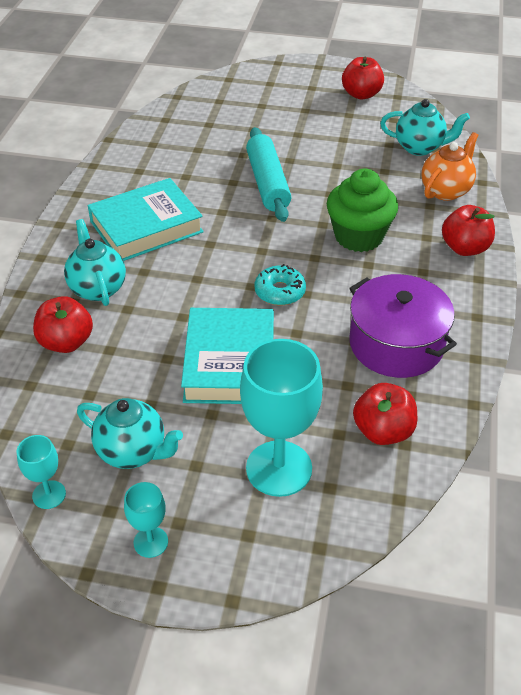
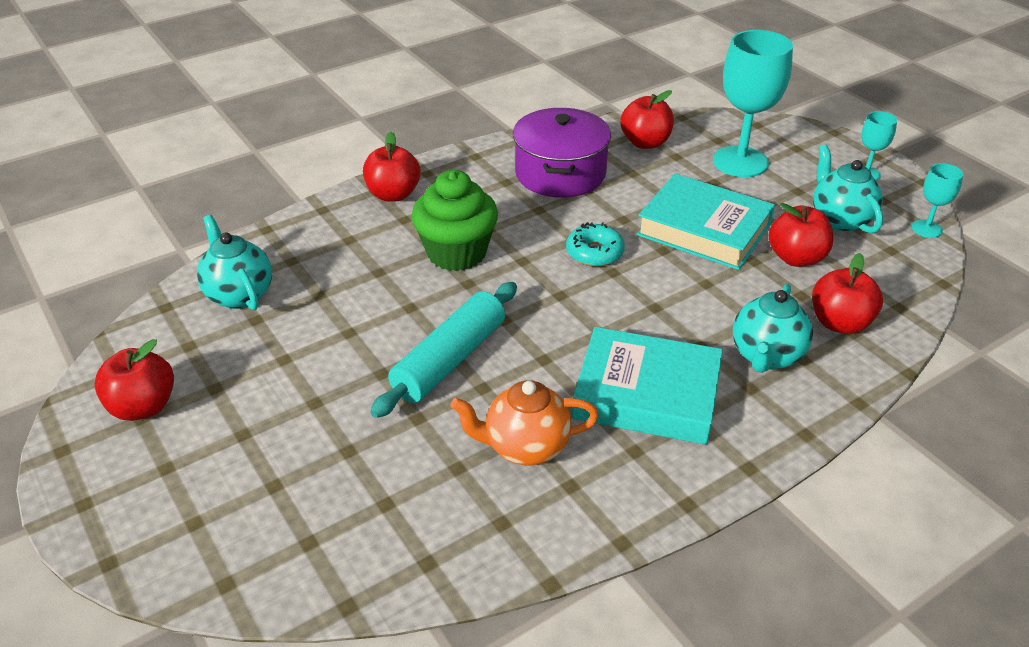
camera: 135 degrees left, 5 degrees down
turquoise book [181,308,274,404] -> turquoise book turned 75 degrees clockwise [637,173,775,270]
orange teapot [422,132,478,201] -> orange teapot moved to [451,380,599,465]
none -> red apple [769,203,833,267]

